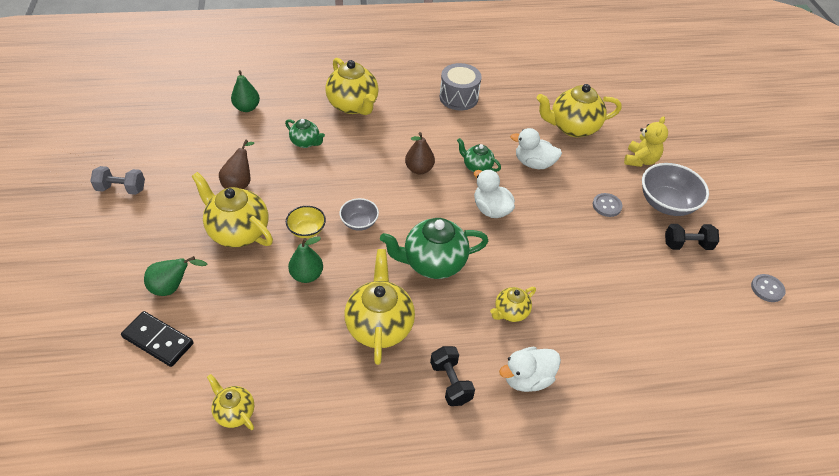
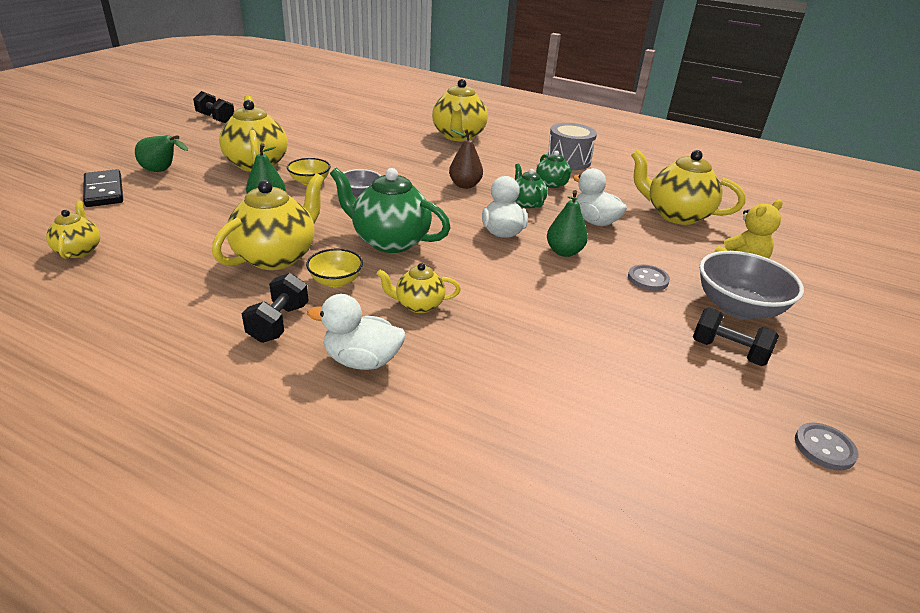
camera: 35 degrees right, 15 degrees down
grey dumbbell [90,166,145,195] -> black dumbbell [193,91,234,123]
brown pear [219,139,254,189] -> none
green pear [231,70,260,112] -> green pear moved to [547,190,588,257]
green teapot [285,119,325,148] -> green teapot moved to [536,151,572,188]
none -> yellow bowl [306,249,363,287]

